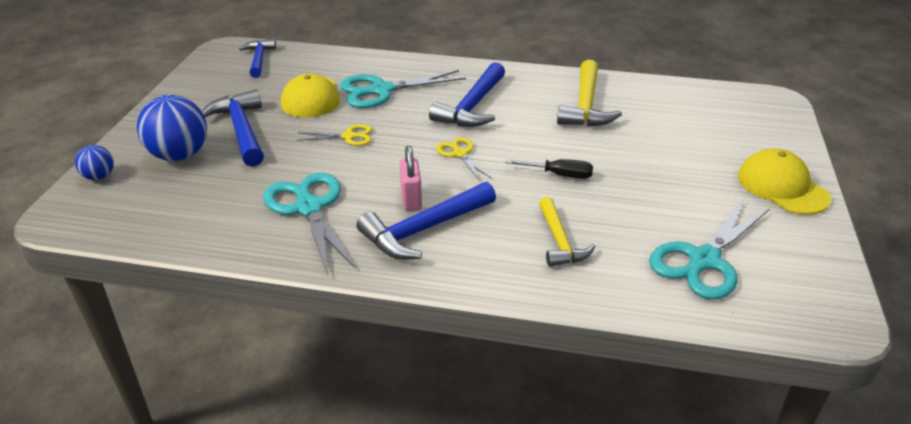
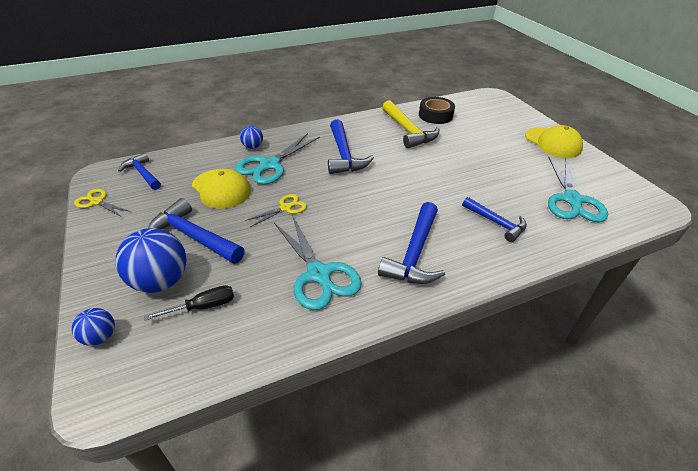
camera: 35 degrees left, 5 degrees up
turquoise scissors [263,173,356,275] -> turquoise scissors turned 150 degrees counterclockwise [274,215,362,310]
pink padlock [400,146,422,211] -> none
yellow scissors [436,137,492,181] -> yellow scissors moved to [74,189,130,216]
black screwdriver [505,159,593,179] -> black screwdriver moved to [144,285,234,320]
yellow hammer [539,197,596,267] -> blue hammer [462,197,527,242]
yellow cap [738,148,831,215] -> yellow cap turned 150 degrees counterclockwise [525,125,583,158]
none -> blue ball [240,126,263,149]
none -> black tape [419,97,455,124]

